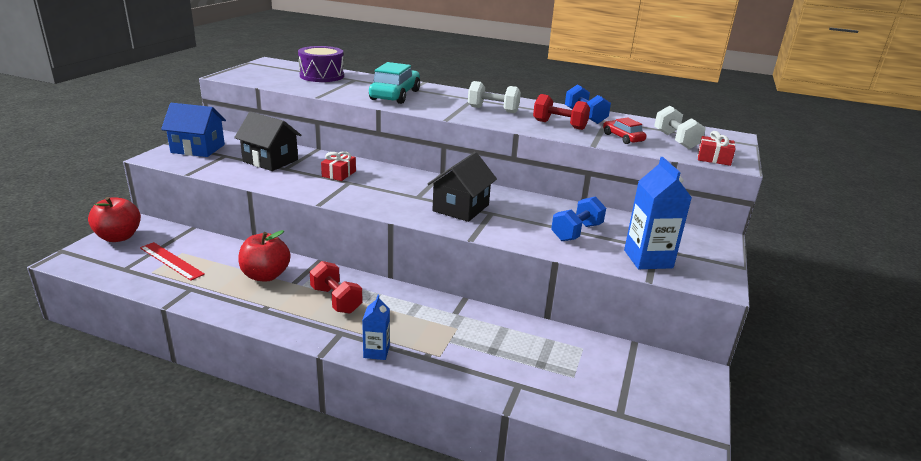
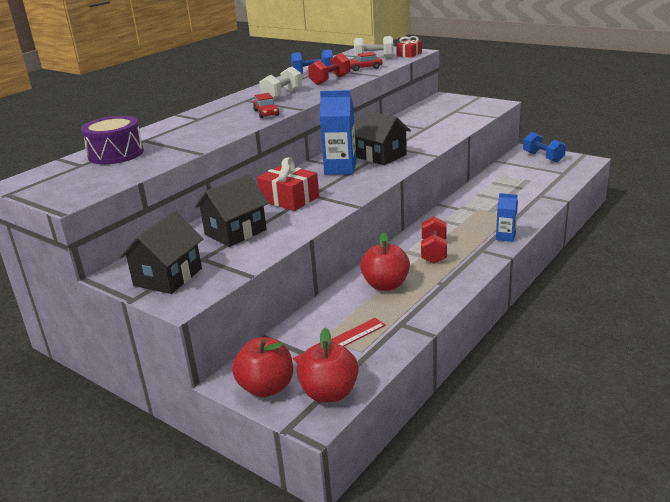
camera: 70 degrees left, 0 degrees up
blue house [161,103,226,157] -> black house [119,211,203,294]
red dumbbell [310,261,363,313] -> red dumbbell turned 60 degrees counterclockwise [421,216,447,264]
red gift [321,151,356,181] -> red gift [257,157,319,211], size x1.61
turquoise car [369,62,420,104] -> none
blue dumbbell [551,196,606,241] -> blue dumbbell moved to [523,132,566,162]
blue carton [624,157,692,269] -> blue carton moved to [319,90,356,175]
none -> red car [253,93,279,118]
none -> red apple [296,328,359,403]

